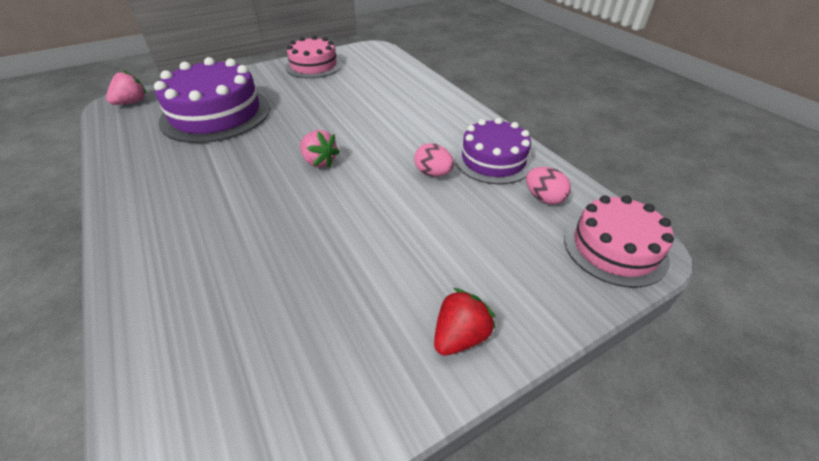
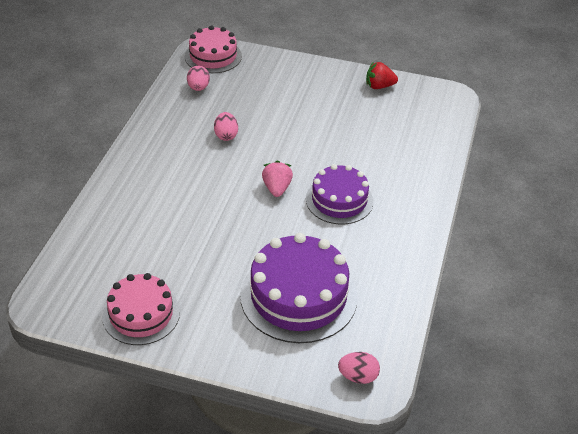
camera: 135 degrees left, 0 degrees up
pink strawberry [106,70,147,105] -> pink egg [338,352,380,384]
red strawberry [434,288,496,356] -> red strawberry moved to [366,62,398,89]
purple cake [454,118,534,184] -> purple cake moved to [306,164,374,224]

